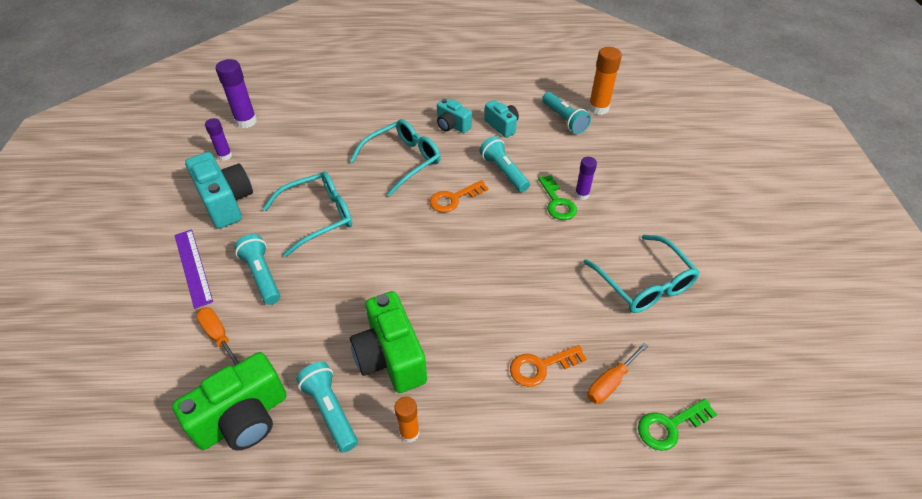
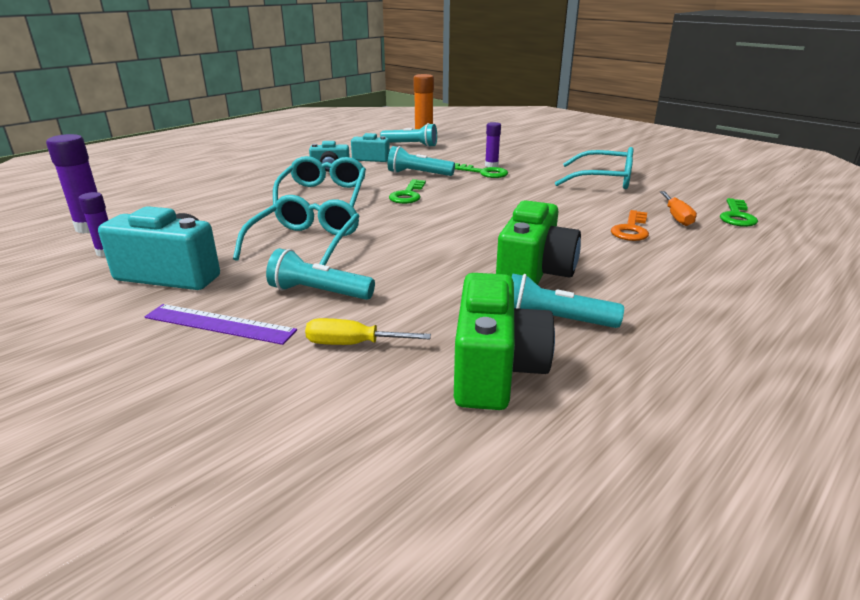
camera: 45 degrees left, 20 degrees down
orange screwdriver [196,307,240,366] -> yellow screwdriver [305,318,431,345]
green camera [350,291,427,393] -> green camera turned 90 degrees counterclockwise [496,200,581,285]
orange glue stick [394,396,419,443] -> none
orange key [430,180,489,212] -> green key [389,179,426,204]

